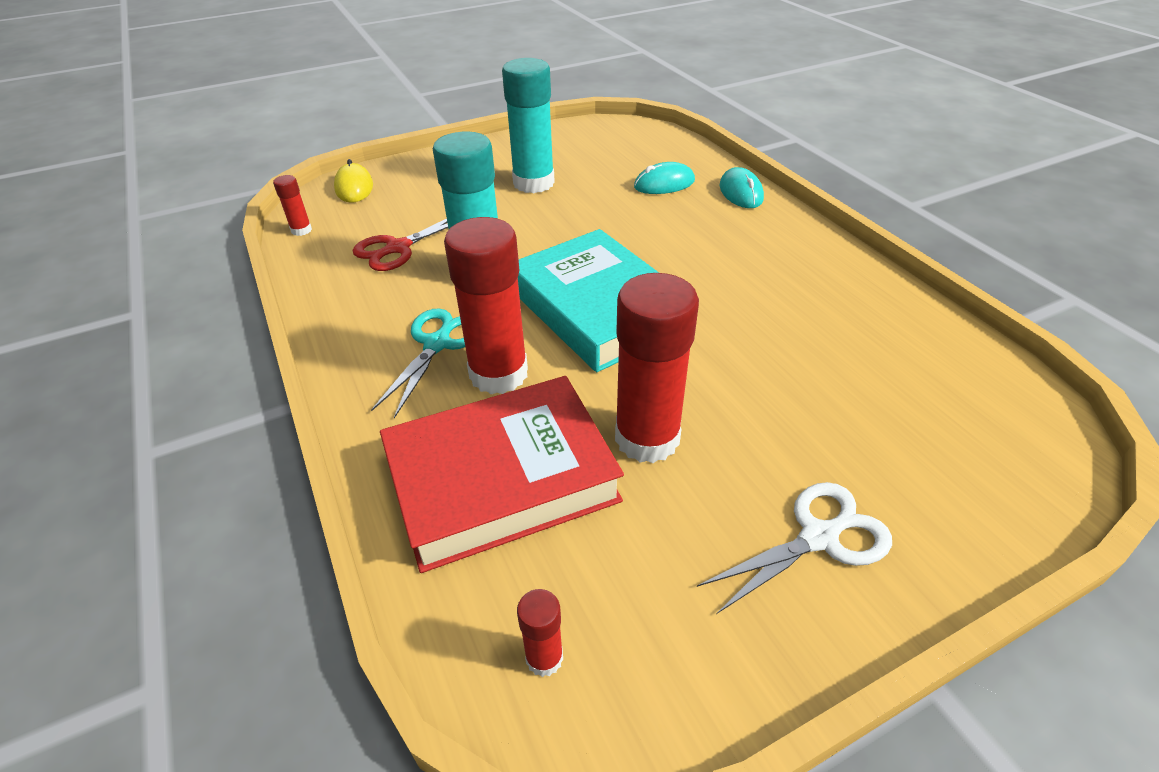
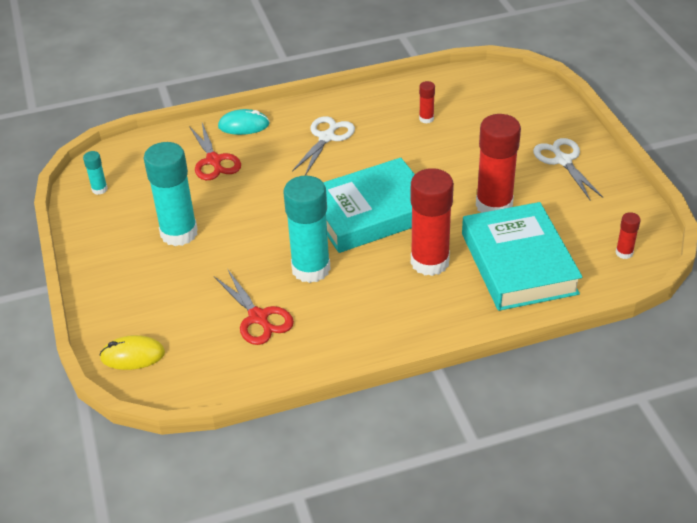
camera: 80 degrees left, 0 degrees up
red glue stick [273,175,312,236] -> red glue stick moved to [419,81,435,124]
turquoise scissors [371,308,465,418] -> none
red book [380,376,624,573] -> turquoise book [462,202,583,311]
turquoise mouse [634,162,695,194] -> red scissors [189,123,241,180]
none -> turquoise glue stick [83,151,108,195]
none -> white scissors [292,116,355,175]

